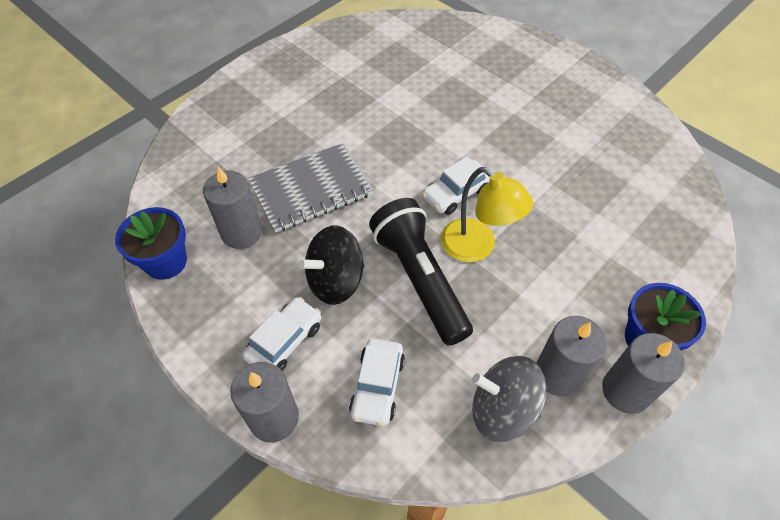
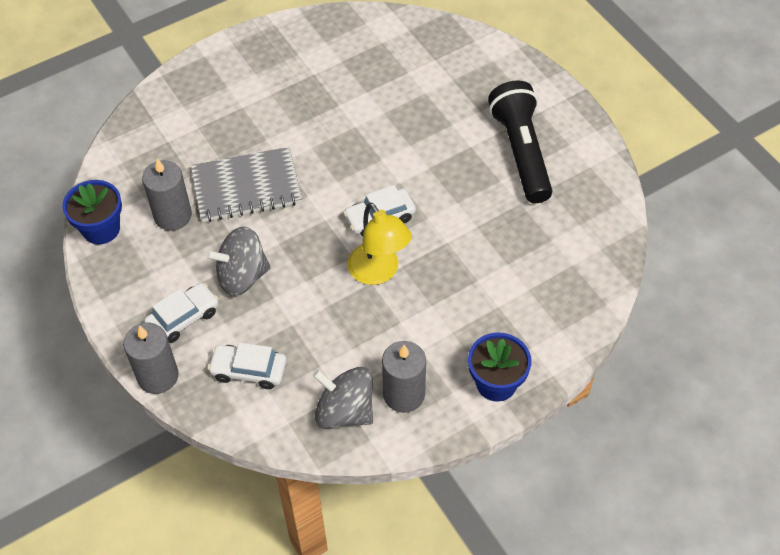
camera: 15 degrees right, 0 degrees up
black spinning top [298,225,364,305] -> grey spinning top [206,226,271,296]
white car [349,338,405,426] -> white car turned 75 degrees clockwise [208,342,287,389]
black flashlight [369,198,473,346] -> black flashlight moved to [488,80,552,203]
grey candle [602,333,685,414] -> none

